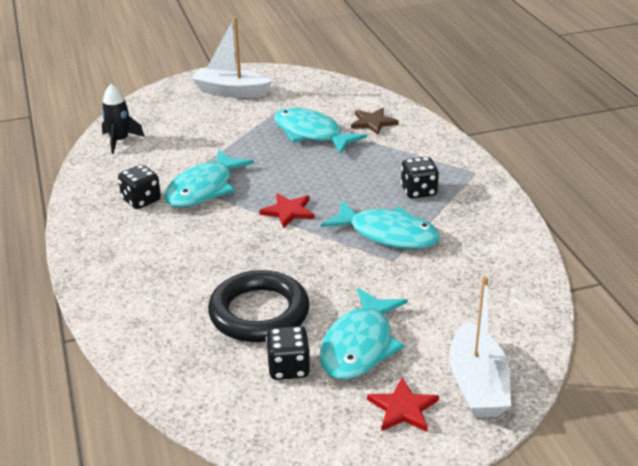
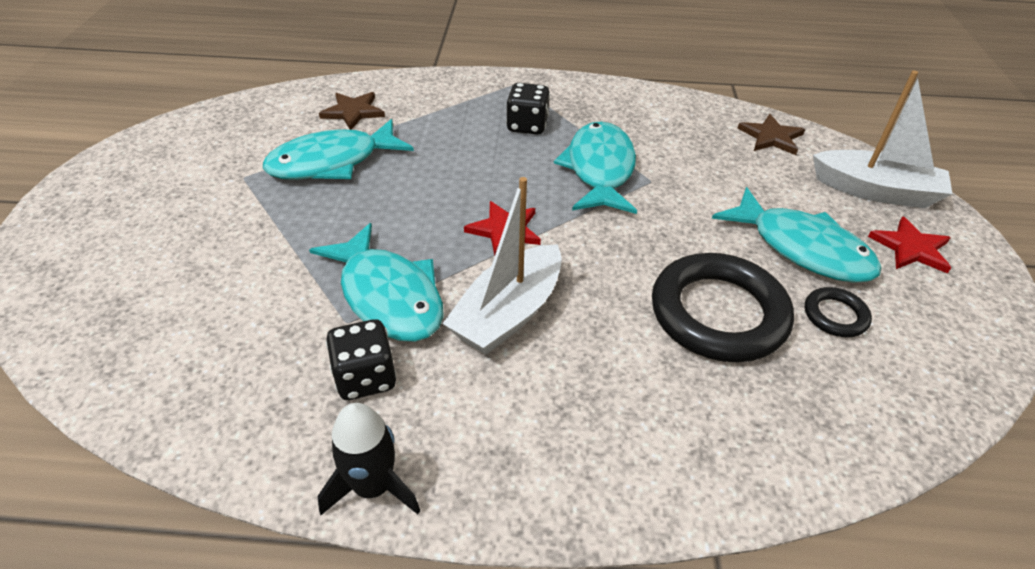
camera: 70 degrees left, 10 degrees up
black rocket [102,84,145,154] -> black rocket moved to [318,403,420,515]
white boat [192,17,272,98] -> white boat moved to [442,177,562,355]
black dice [266,326,310,380] -> black ring [805,287,872,337]
turquoise fish [321,200,440,249] -> turquoise fish turned 45 degrees counterclockwise [554,121,637,214]
none -> brown star [737,114,805,155]

